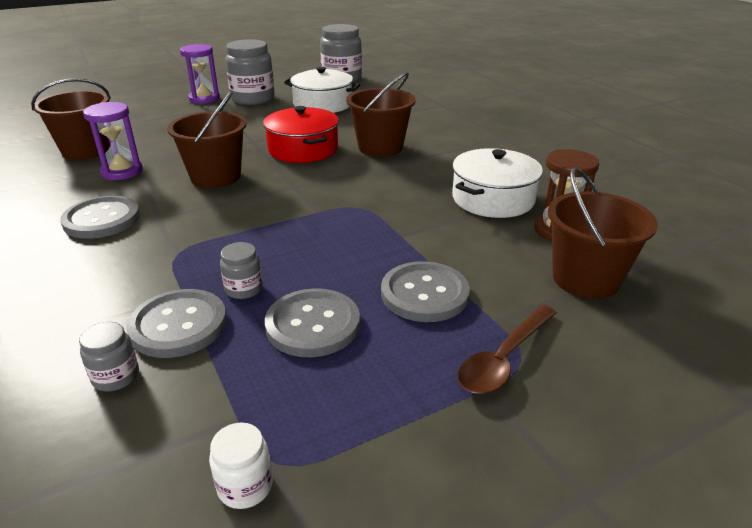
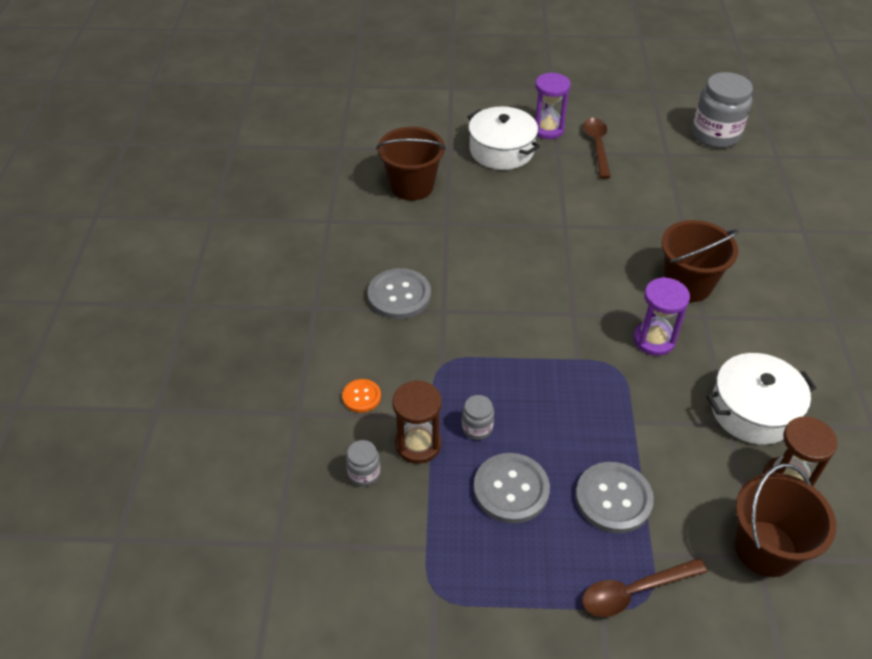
camera: 30 degrees right, 15 degrees up
purple hourglass [83,102,143,180] -> purple hourglass moved to [633,277,690,356]
grey button [127,289,227,358] -> brown hourglass [392,380,442,464]
brown bucket [167,92,247,188] -> none
white jar [209,423,273,509] -> none
grey jar [225,39,275,105] -> brown spoon [583,118,611,179]
red pot [263,106,339,163] -> none
white pot [284,67,360,113] -> white pot moved to [468,107,540,170]
none -> orange button [342,379,381,412]

